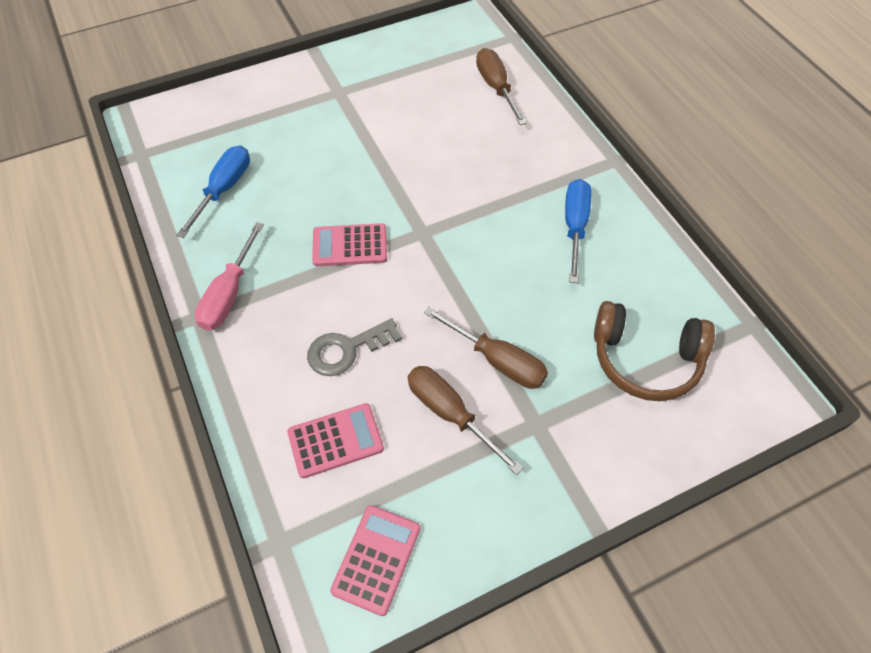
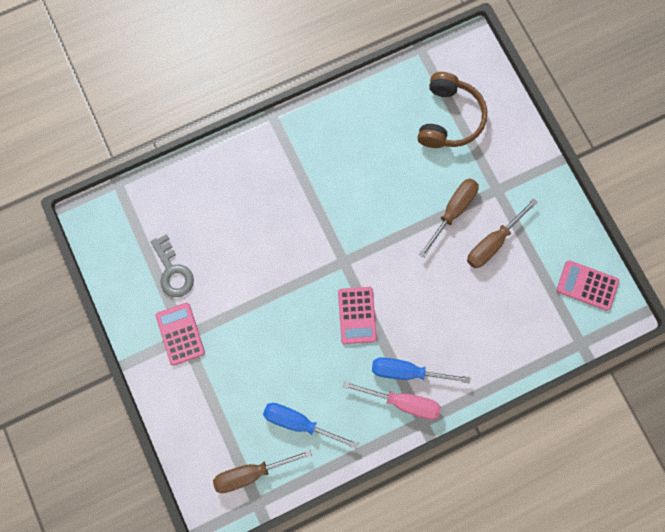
camera: 90 degrees left, 20 degrees up
pink calculator [287,403,384,478] -> pink calculator moved to [156,303,205,366]
grey key [307,318,402,376] -> grey key moved to [151,234,194,297]
brown screwdriver [476,48,527,125] -> brown screwdriver moved to [213,450,312,493]
blue screwdriver [565,179,592,283] -> blue screwdriver moved to [372,357,470,383]

